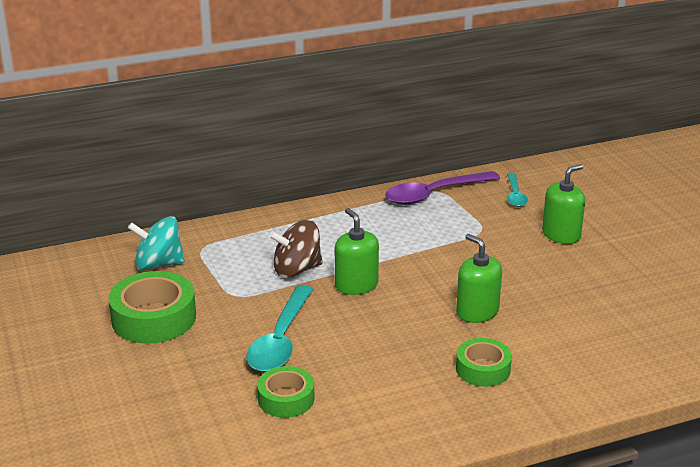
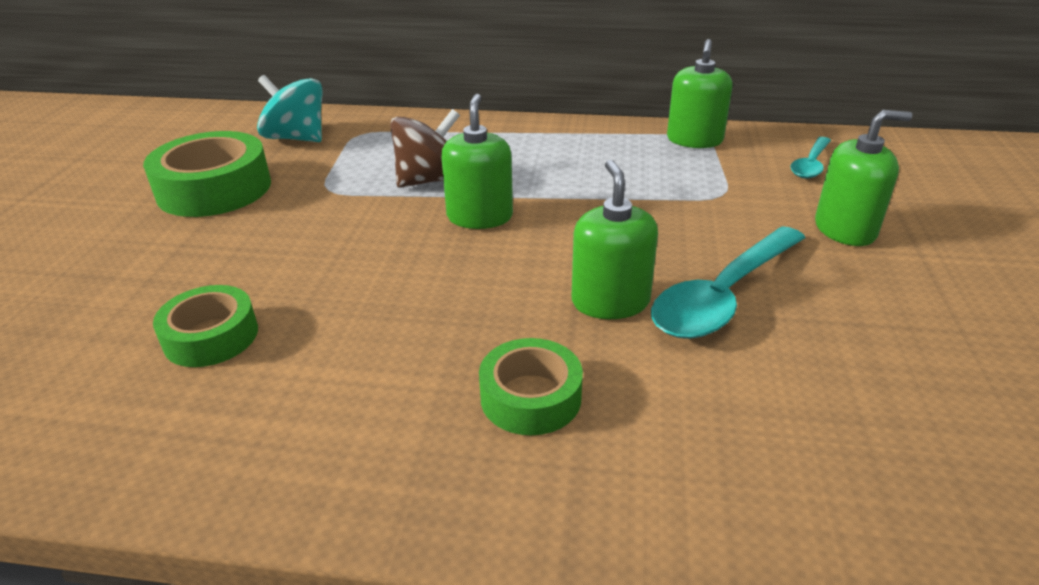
camera: 30 degrees right, 5 degrees up
turquoise spoon [246,285,314,372] -> turquoise spoon moved to [651,226,806,339]
brown spinning top [269,220,323,278] -> brown spinning top turned 135 degrees clockwise [390,109,460,188]
purple spoon [385,171,500,205] -> green soap dispenser [667,39,733,148]

